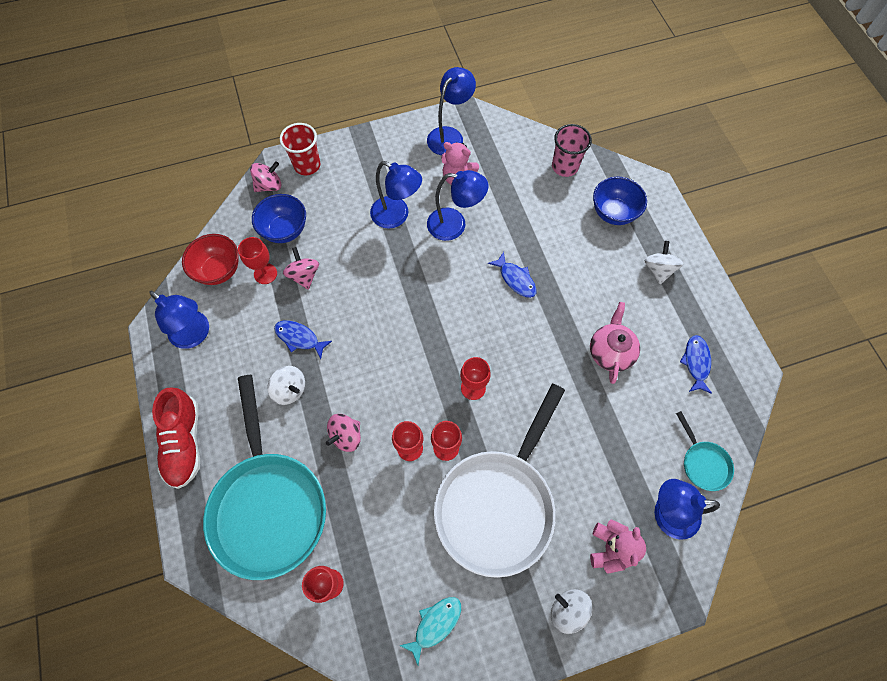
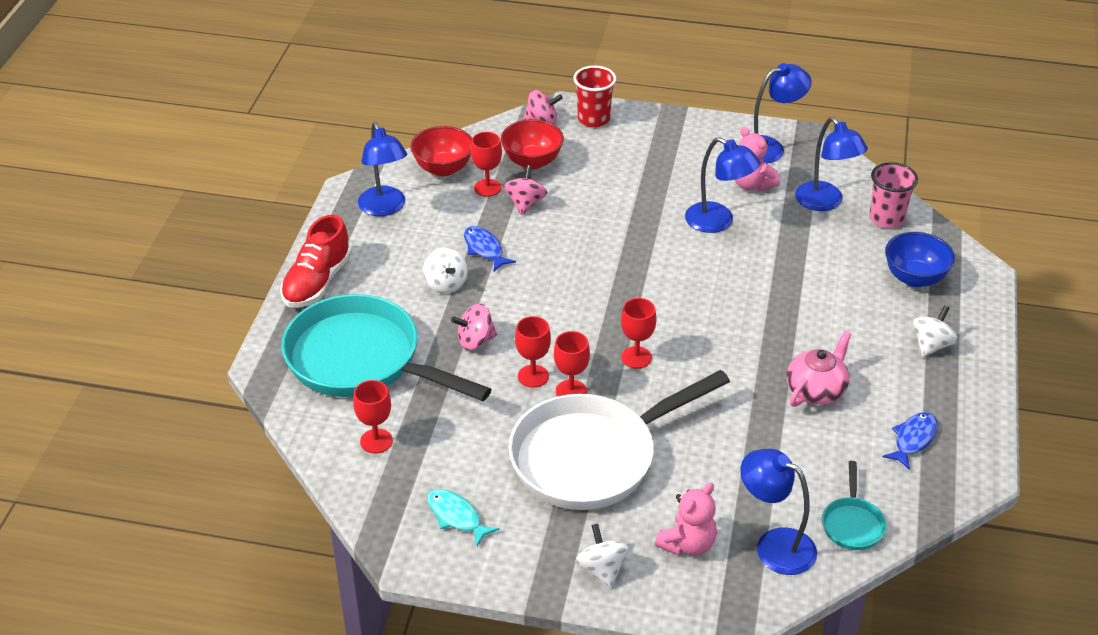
camera: 30 degrees right, 25 degrees down
turquoise pan [203,375,326,580] -> turquoise pan turned 105 degrees clockwise [281,294,492,401]
blue bowl [252,194,306,243] -> red bowl [501,119,564,169]
blue lamp [370,161,422,229] -> blue lamp moved to [795,117,868,211]
turquoise fish [399,597,461,665] -> turquoise fish turned 120 degrees counterclockwise [427,489,499,546]
blue fish [488,252,537,298] -> none

